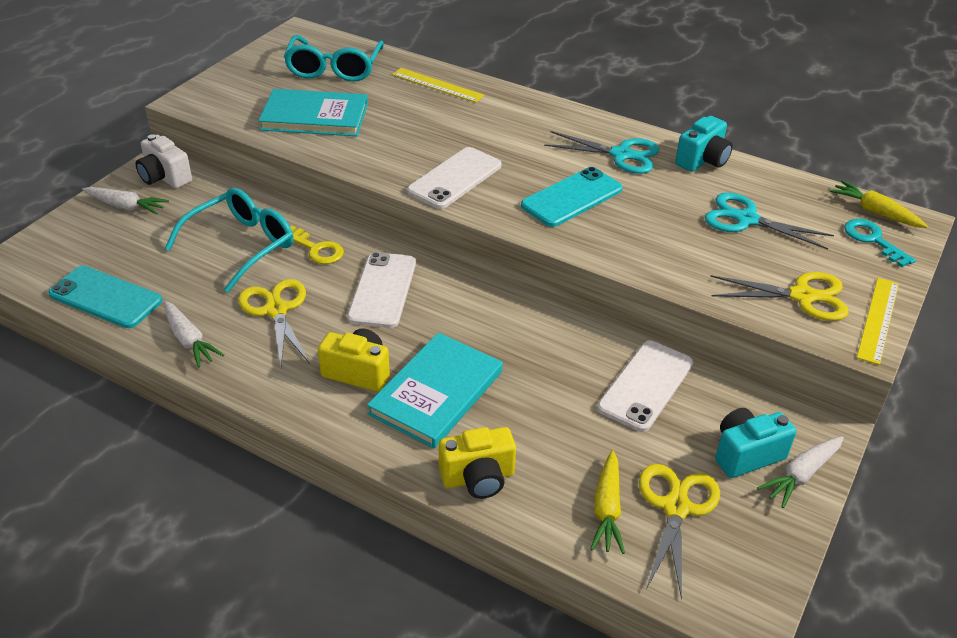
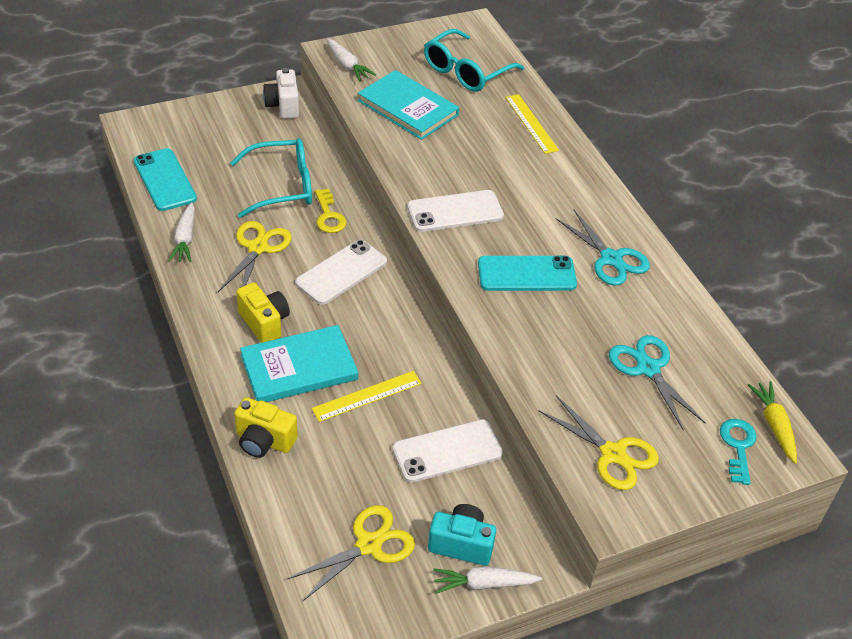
camera: 35 degrees right, 5 degrees up
white carrot [82,187,169,215] -> white carrot moved to [327,39,376,81]
yellow carrot [590,450,625,554] -> none
turquoise camera [675,116,733,172] -> none
yellow ruler [857,278,899,365] -> yellow ruler moved to [312,371,422,422]

